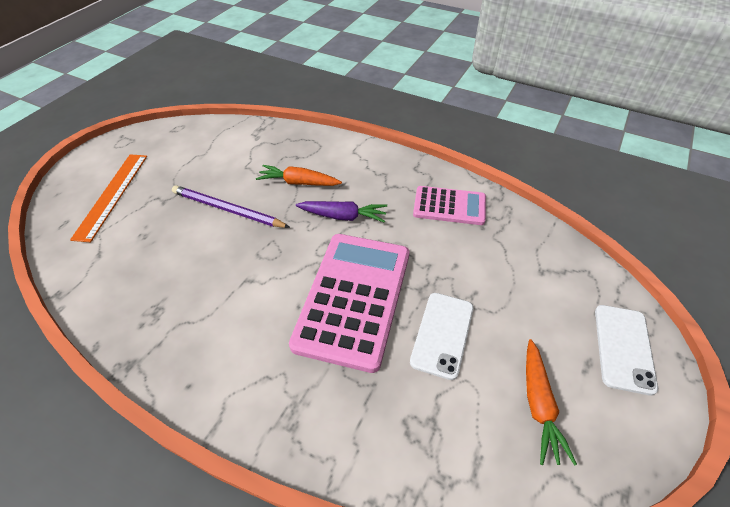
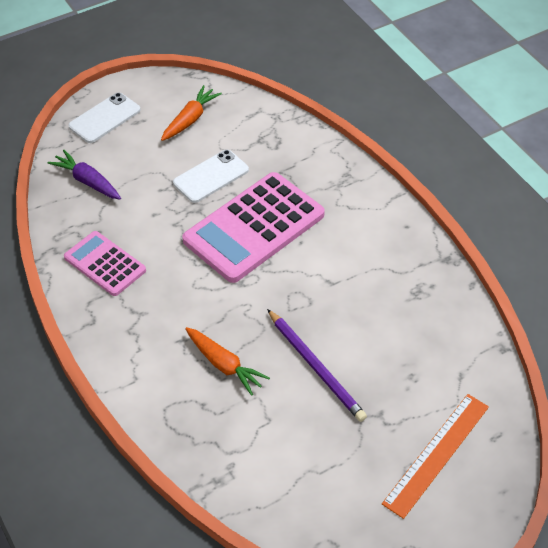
camera: 150 degrees left, 0 degrees up
purple carrot [296,201,387,223] -> purple carrot moved to [47,150,121,200]

